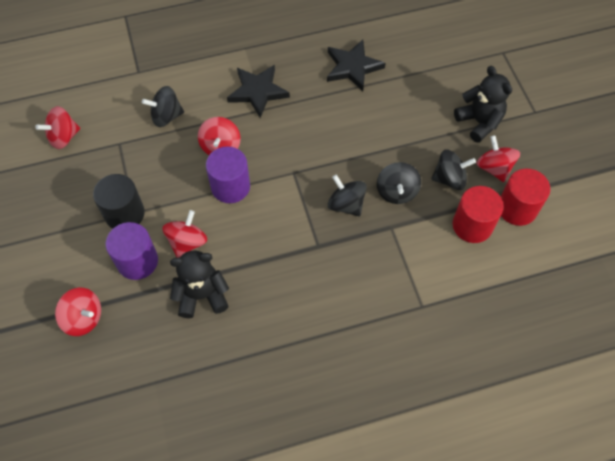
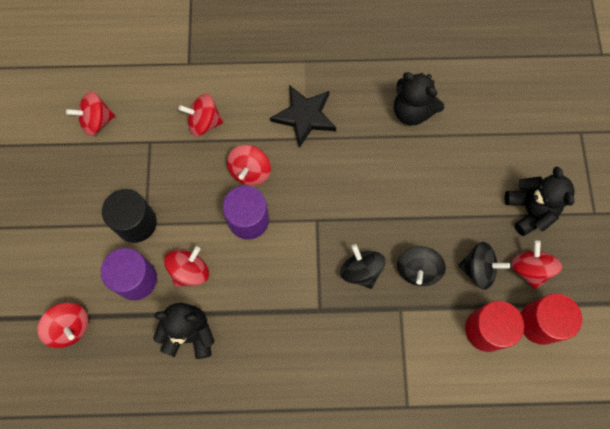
camera: 15 degrees right, 10 degrees up
black spinning top [142,86,184,127] -> red spinning top [179,94,223,136]
black star [327,40,386,91] -> black teddy bear [394,72,444,126]

